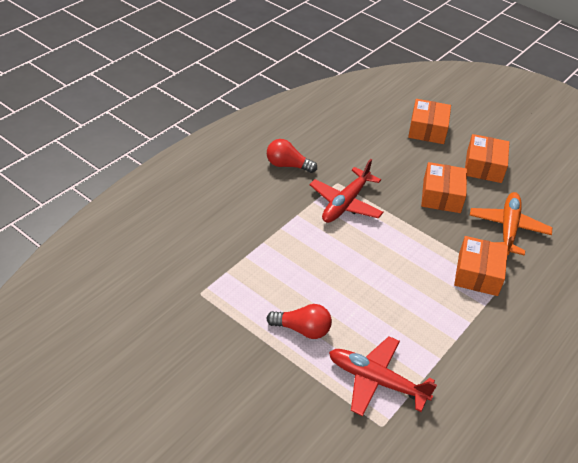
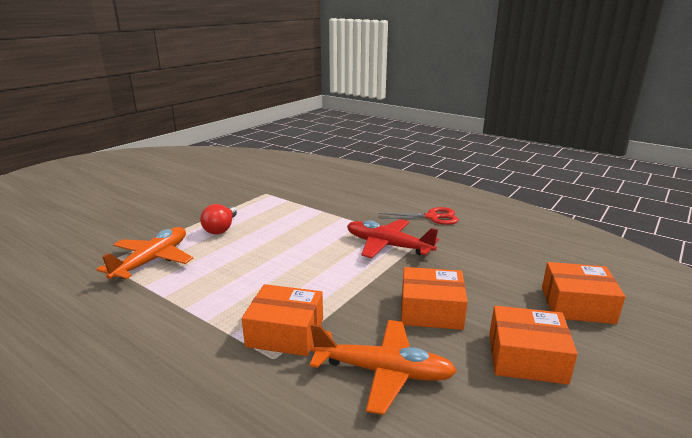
camera: 90 degrees right, 20 degrees down
red light bulb [267,139,317,173] -> red scissors [379,207,459,225]
red plane [329,336,437,416] -> orange plane [96,227,193,279]

